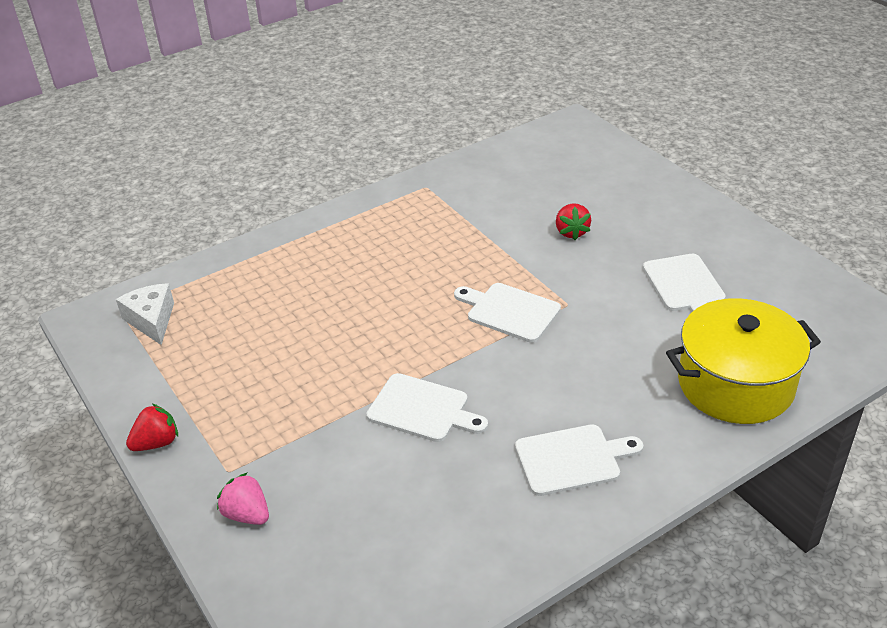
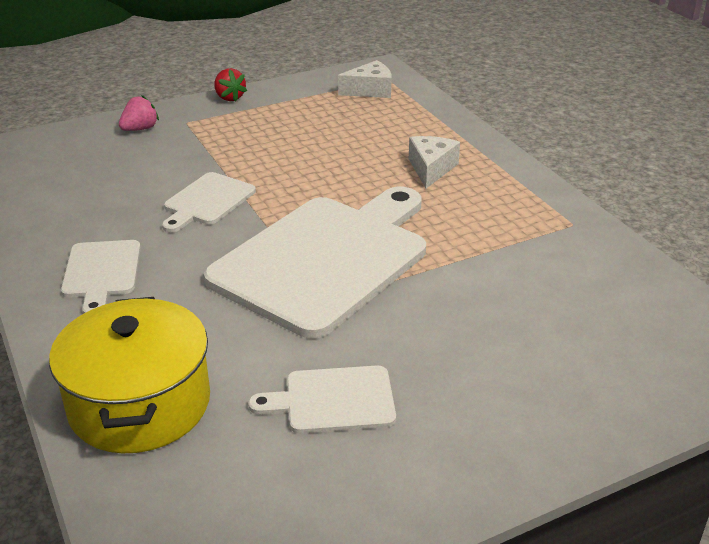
camera: 95 degrees right, 5 degrees down
white cutting board [454,283,561,343] -> white cutting board [204,186,426,339], size x2.18
red strawberry [556,203,591,240] -> none
none -> white cheese [409,136,460,188]

